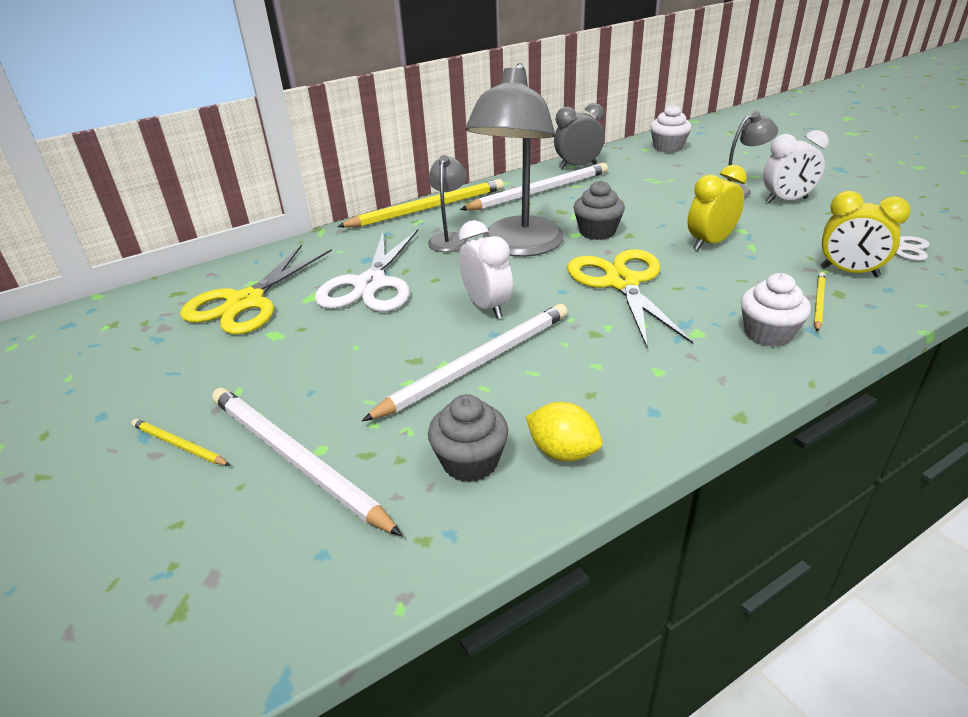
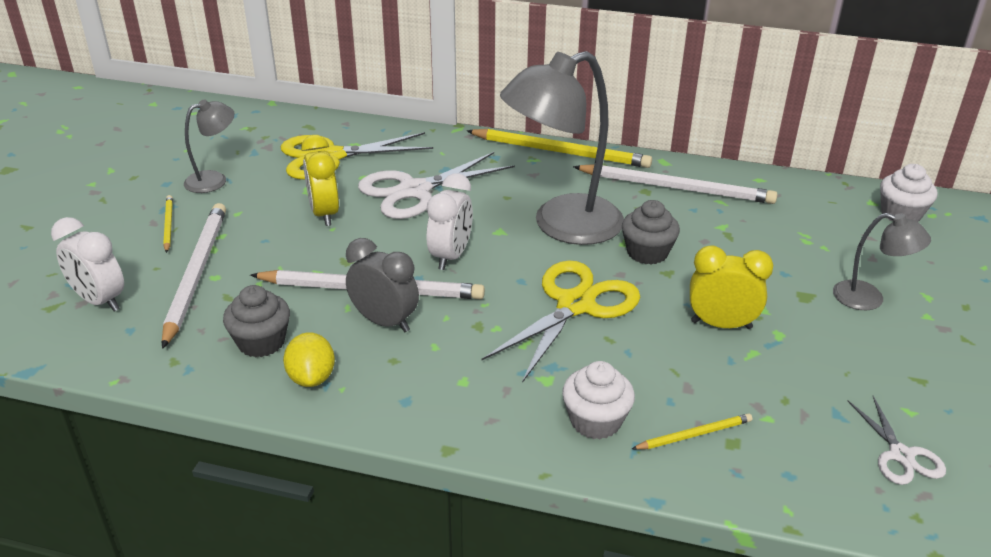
camera: 45 degrees right, 0 degrees up
grey lamp [428,155,468,252] -> grey lamp moved to [184,99,234,193]
grey clock [554,103,605,169] -> grey clock moved to [346,238,419,332]
white clock [763,130,829,203] -> white clock moved to [51,217,124,311]
yellow clock [821,191,910,277] -> yellow clock moved to [301,135,339,226]

